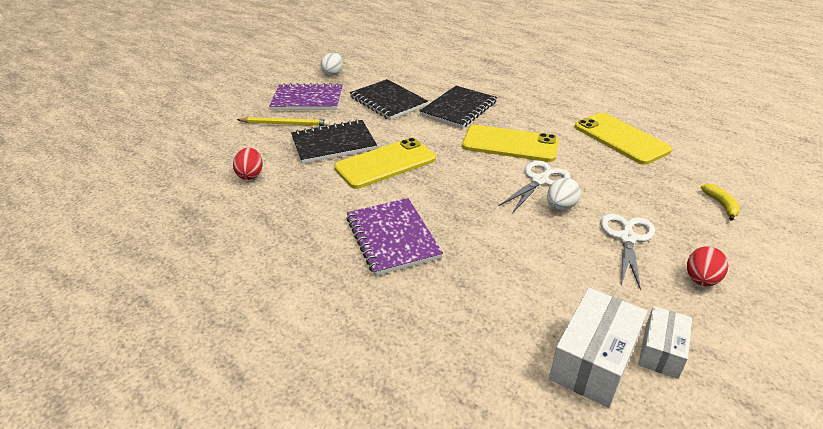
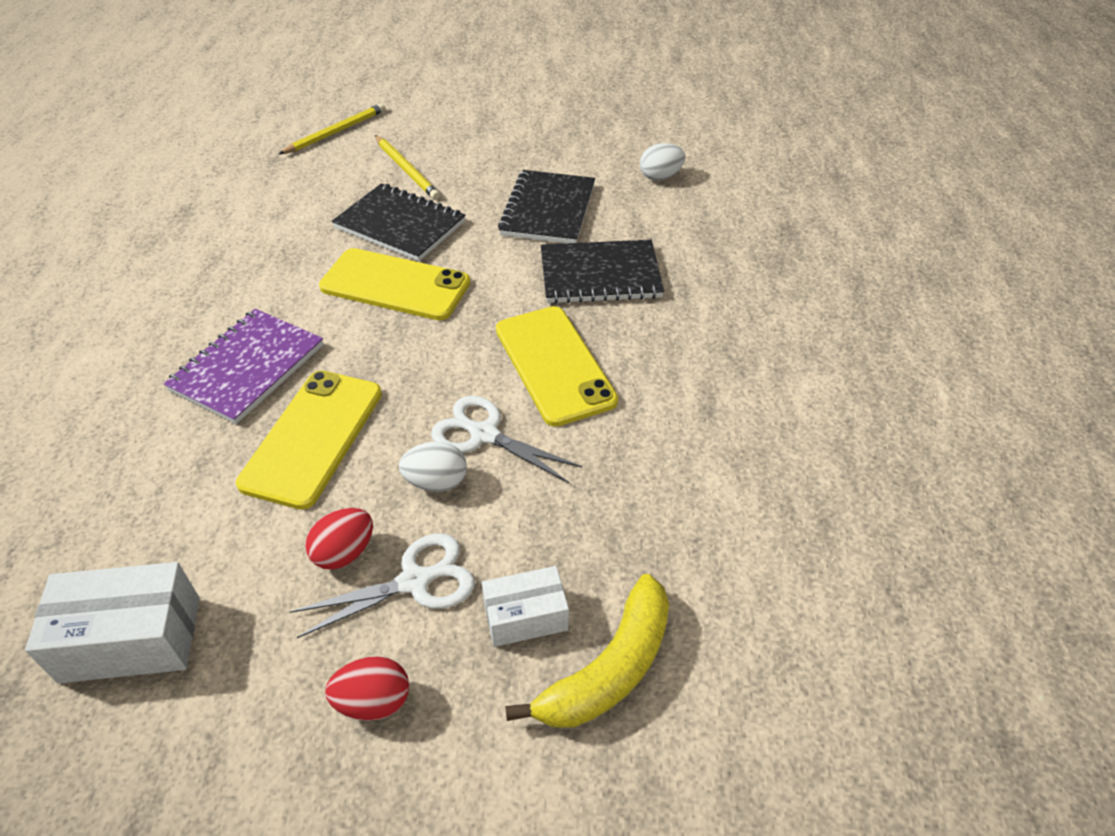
camera: 50 degrees right, 10 degrees up
red egg [233,148,263,180] -> red egg moved to [305,508,373,570]
purple notebook [269,83,343,110] -> none
white egg [320,53,343,76] -> white egg moved to [640,143,685,181]
white scissors [499,161,570,213] -> white scissors turned 150 degrees counterclockwise [431,395,582,483]
yellow phone [575,113,672,165] -> yellow phone moved to [236,371,382,510]
white box [638,306,692,379] -> white box moved to [482,566,569,647]
yellow banana [701,184,740,221] -> yellow banana [505,574,669,728], size x1.97
none -> yellow pencil [279,103,385,154]

